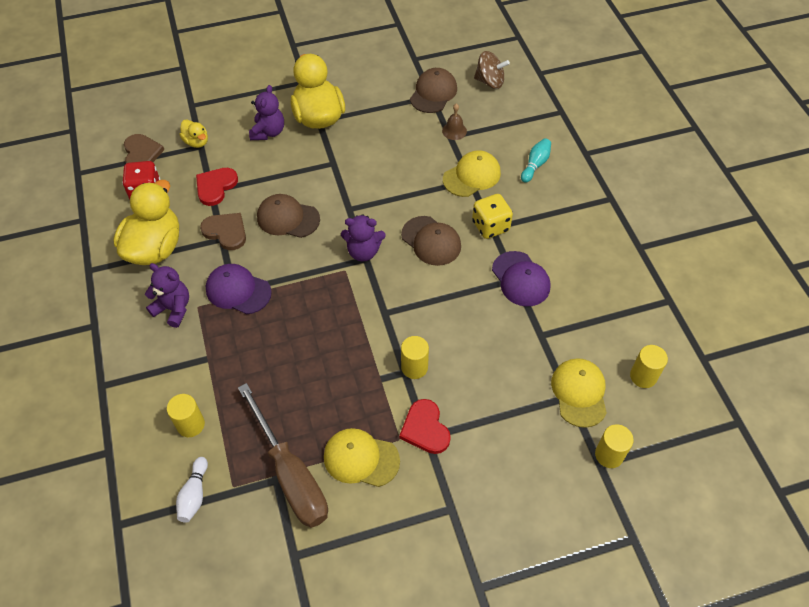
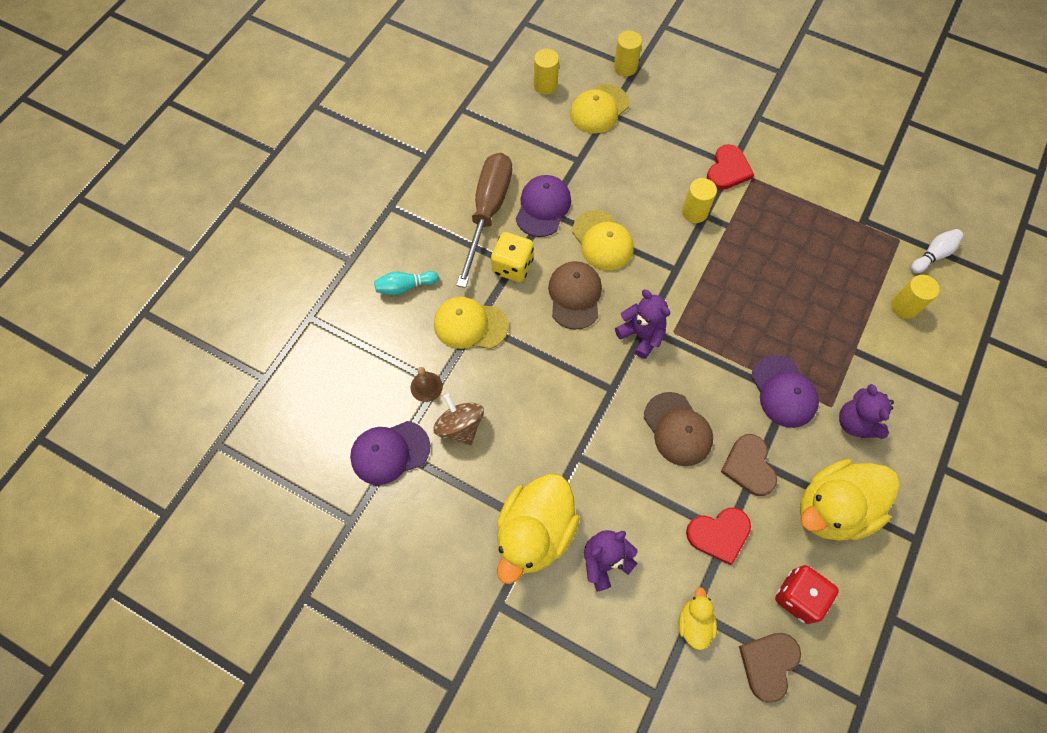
camera: 135 degrees left, 10 degrees up
brown screwdriver [238,383,328,528] -> brown screwdriver moved to [456,153,512,288]
yellow cap [324,428,400,487] -> yellow cap moved to [572,210,634,271]
brown cap [410,68,457,113] -> purple cap [350,421,430,485]
brown spinning top [474,51,510,89] -> brown spinning top moved to [433,394,484,445]

